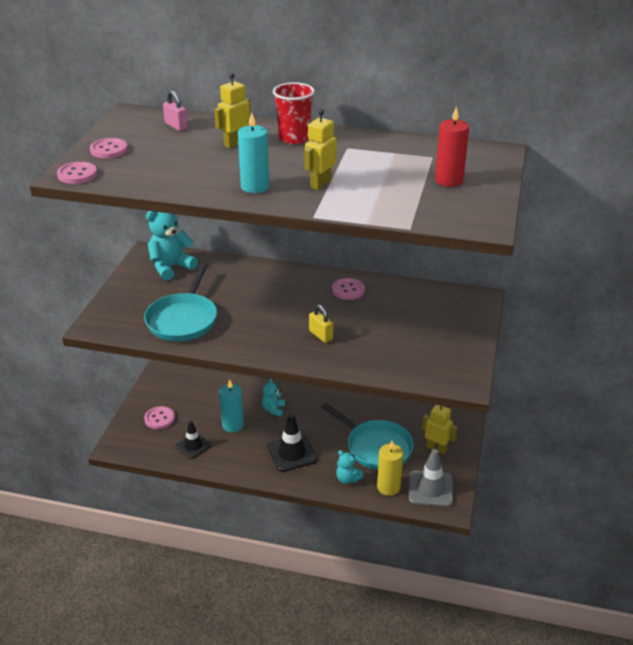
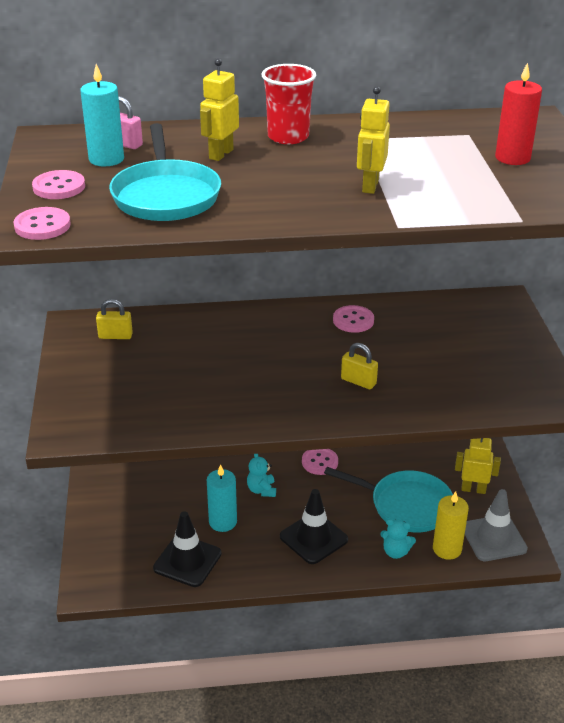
camera: 20 degrees left, 0 degrees up
turquoise pan [144,264,217,341] -> turquoise pan moved to [109,123,221,221]
pink button [144,406,175,429] -> pink button moved to [302,449,338,475]
turquoise teddy bear [146,211,198,281] -> yellow padlock [96,299,133,339]
black traffic cone [176,421,211,459] -> black traffic cone [153,511,221,587], size x1.52
turquoise candle [238,112,269,193] -> turquoise candle moved to [80,64,124,167]

